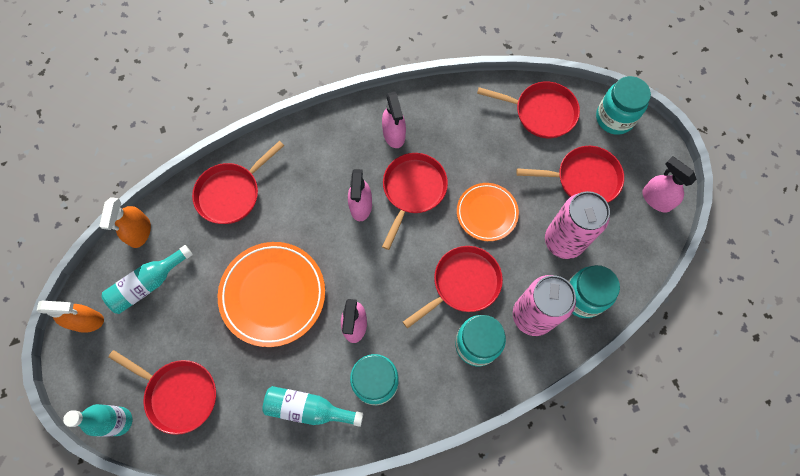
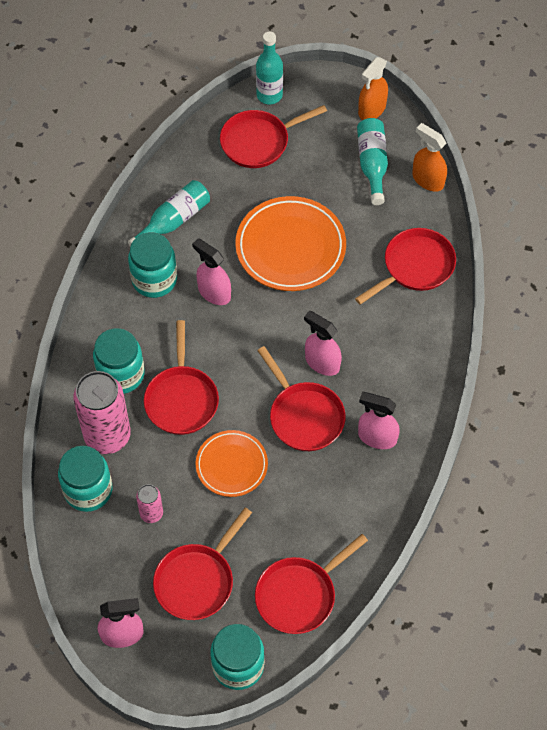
camera: 125 degrees right, 10 degrees down
red pan [192,141,284,224] -> red pan turned 60 degrees clockwise [355,228,456,305]
pink can [545,191,610,259] -> pink can [136,484,163,523], size x0.49

